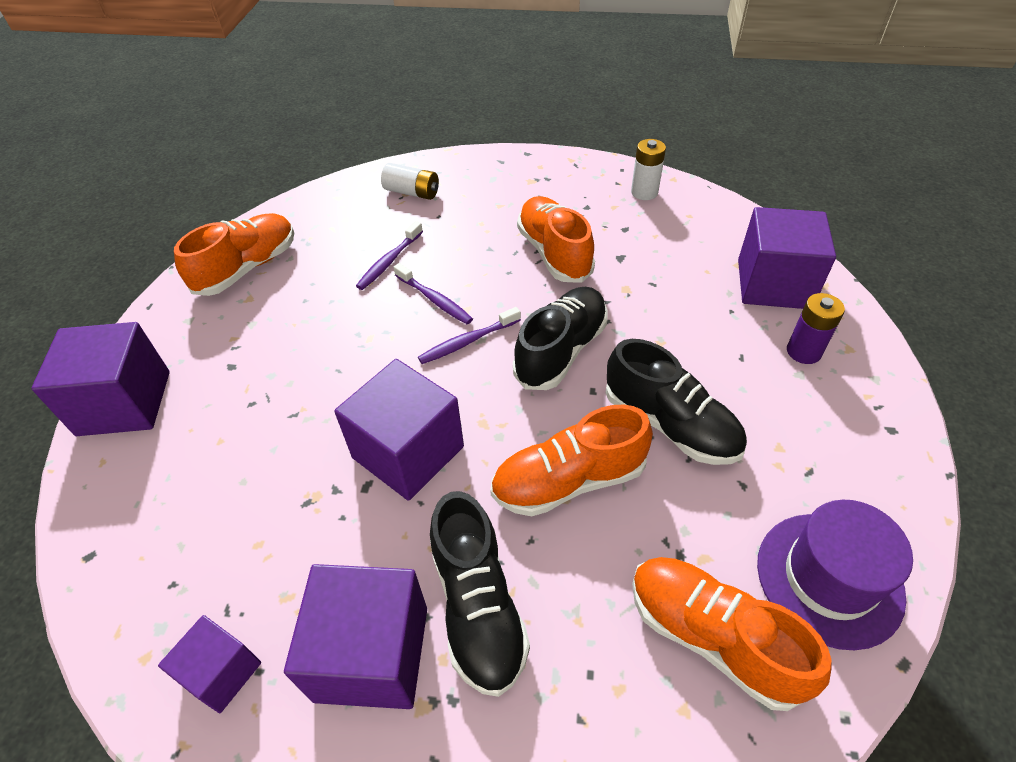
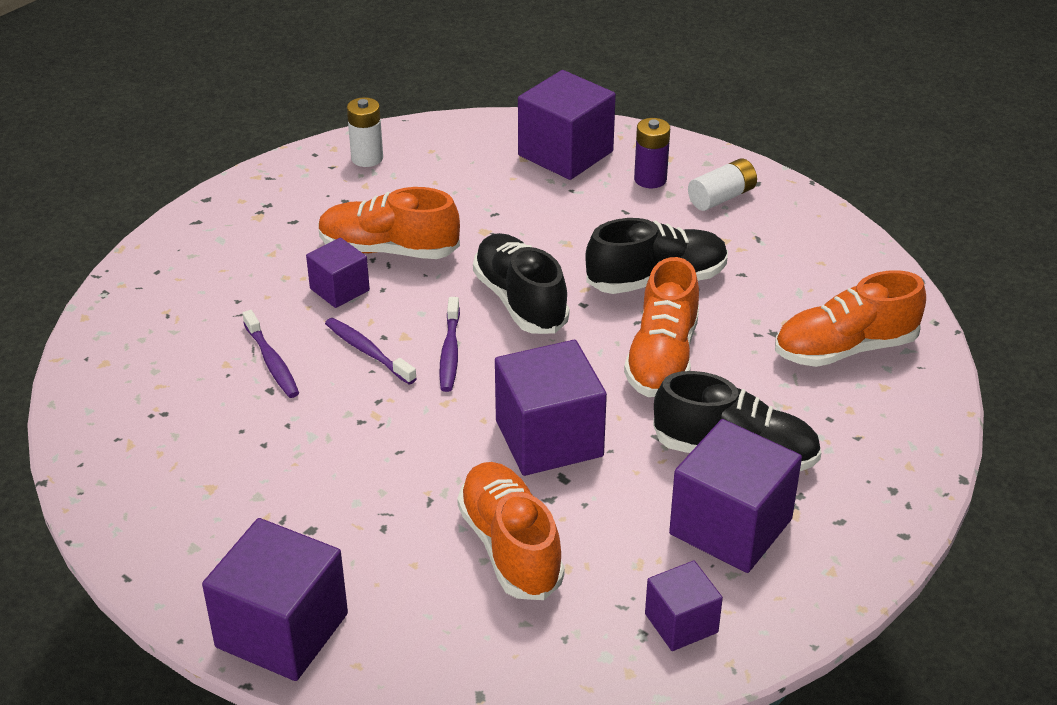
camera: 60 degrees left, 10 degrees down
orange shoe [174,213,294,296] -> orange shoe moved to [457,462,565,600]
white battery [381,163,439,200] -> white battery moved to [688,158,757,211]
purple toothbrush [394,263,473,324] -> purple toothbrush turned 120 degrees counterclockwise [325,318,417,385]
purple hat [757,500,913,650] -> none
none -> purple cube [306,238,370,308]

